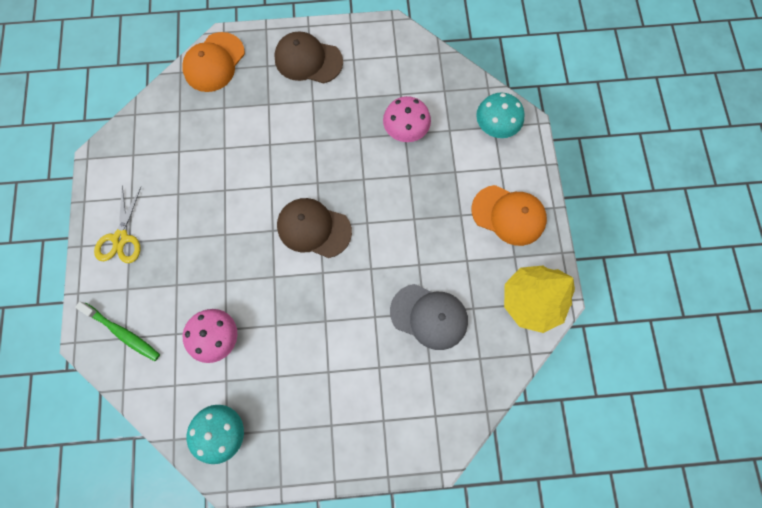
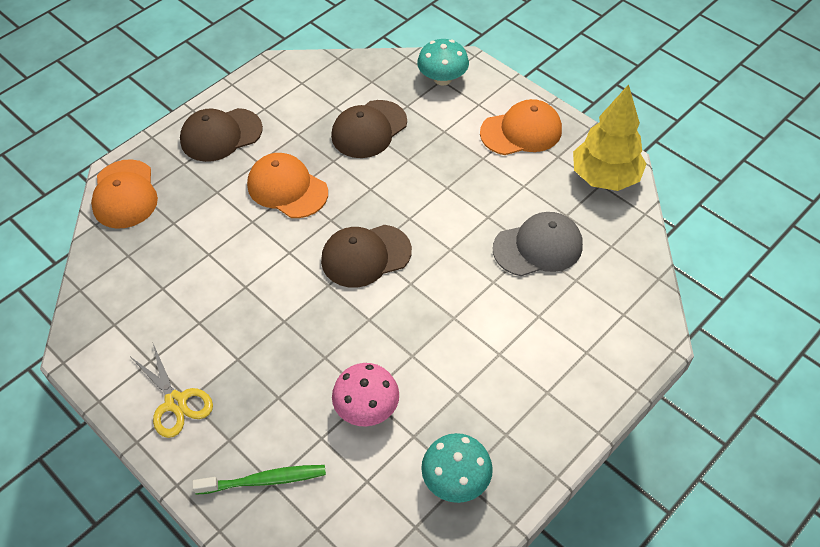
camera: 40 degrees left, 20 degrees down
pink mushroom [383,96,431,142] -> brown cap [331,100,407,158]
none -> orange cap [247,153,328,218]

